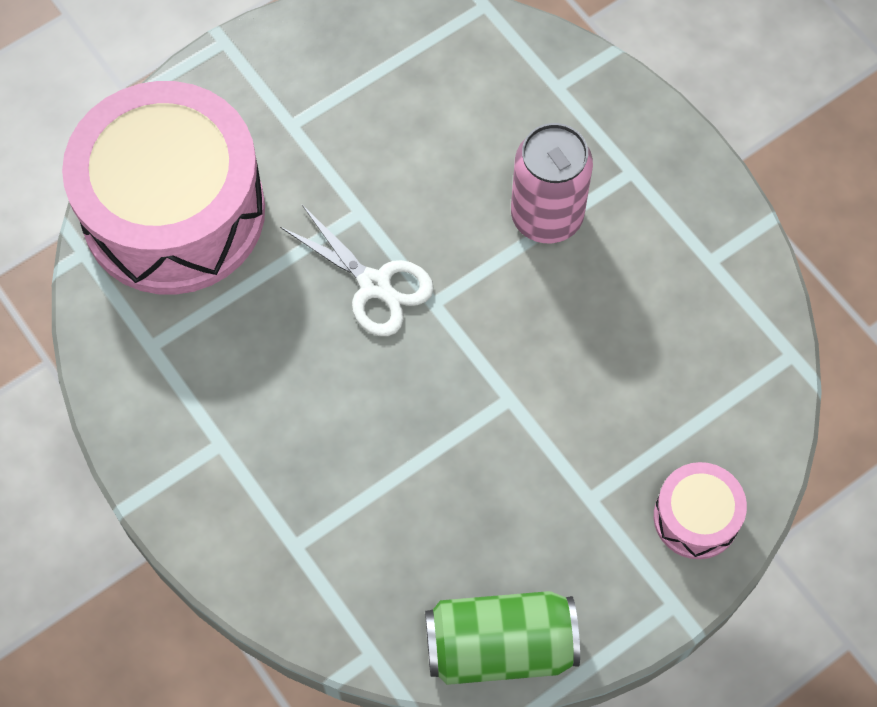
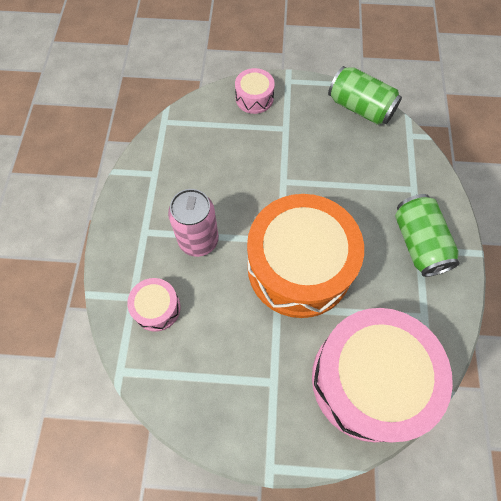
camera: 140 degrees left, 0 degrees up
white scissors [280,205,434,336] -> orange drum [247,194,364,318]
none -> pink drum [127,278,181,332]
none -> green can [395,194,460,277]

